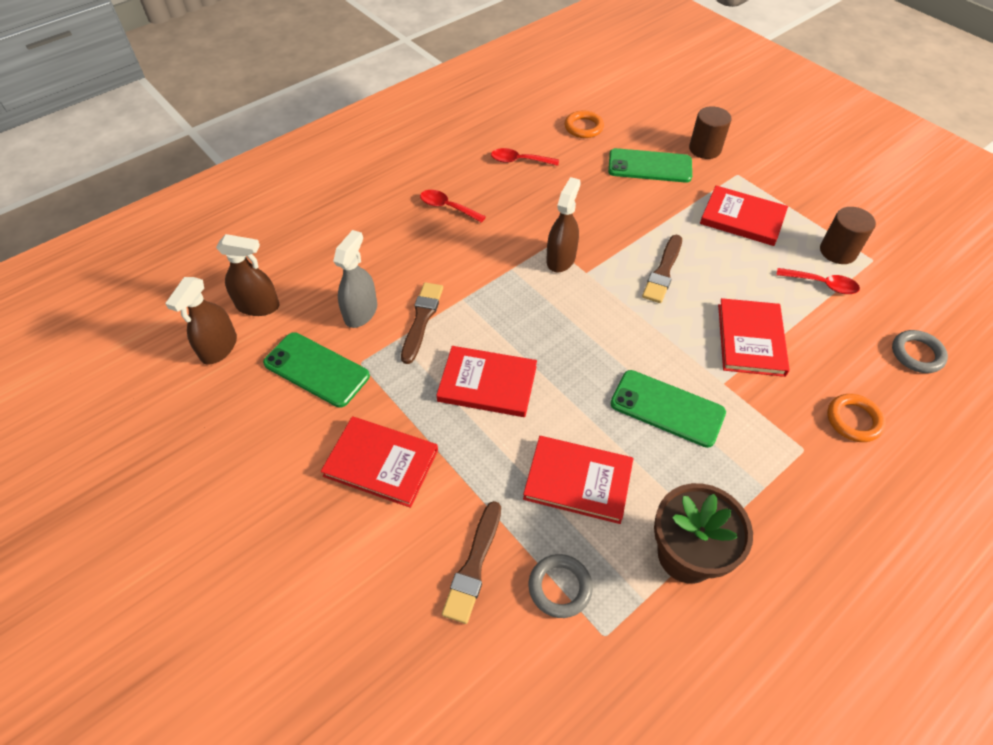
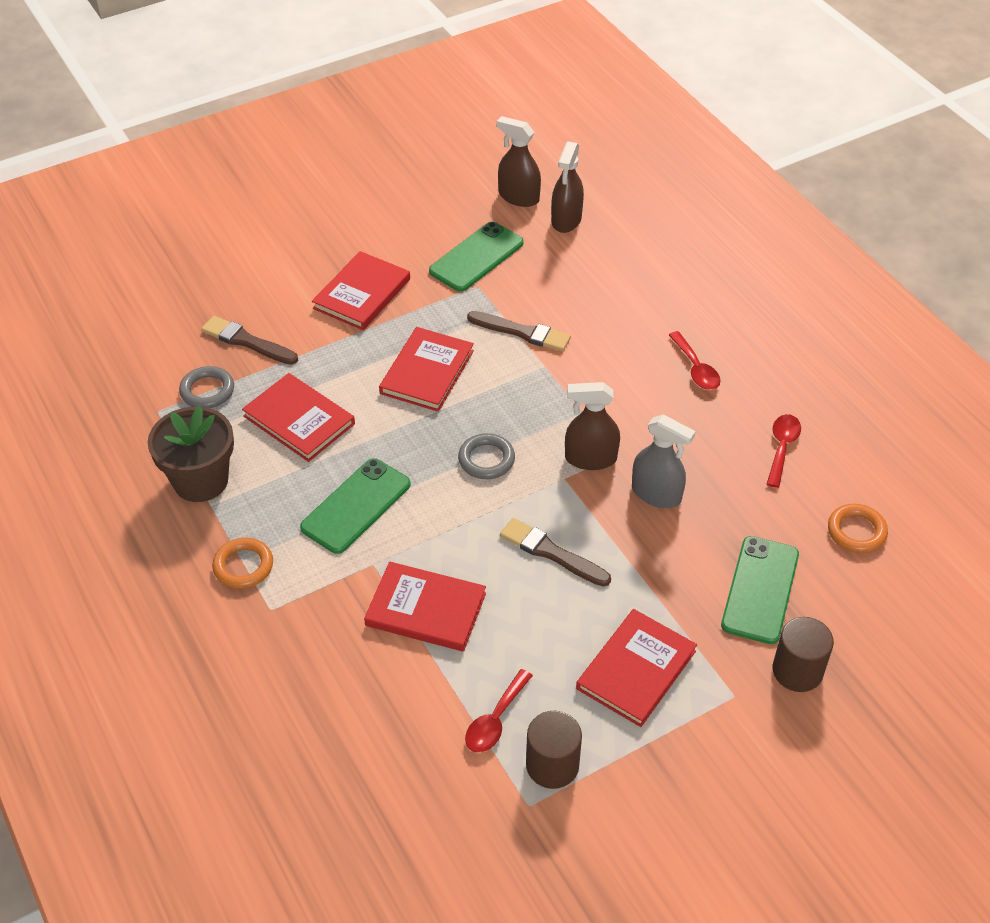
camera: 100 degrees right, 5 degrees down
grey spray bottle [333,230,377,328] -> grey spray bottle moved to [632,414,696,508]
red spoon [420,190,486,223] -> red spoon turned 120 degrees clockwise [669,331,720,390]
red book [523,436,633,524] -> red book turned 75 degrees counterclockwise [242,373,355,462]
brown spray bottle [546,177,581,273] -> brown spray bottle turned 150 degrees clockwise [565,382,620,470]
orange ring [827,394,886,442] -> orange ring moved to [212,538,273,589]
grey ring [892,330,948,373] -> grey ring moved to [458,433,515,479]

